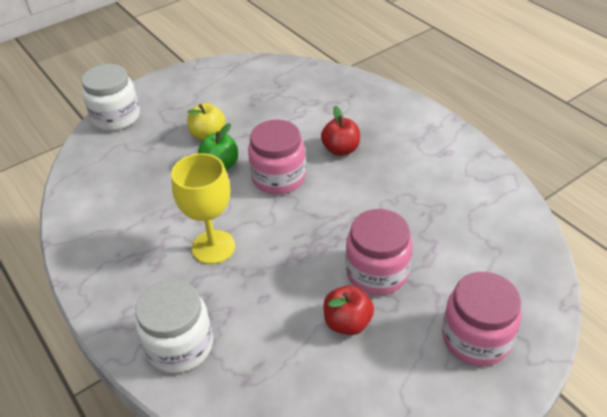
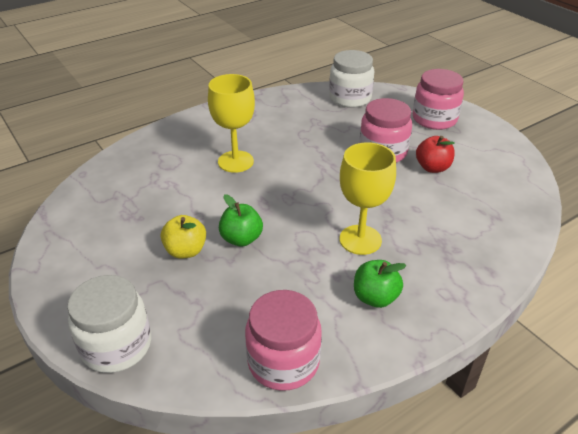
camera: 90 degrees left, 5 degrees down
white jar [135,280,213,373] -> white jar moved to [329,50,374,108]
pink jar [248,119,306,194] -> pink jar moved to [245,290,322,391]
red apple [321,106,360,156] -> yellow goblet [208,74,255,173]
none -> green apple [354,260,406,308]

